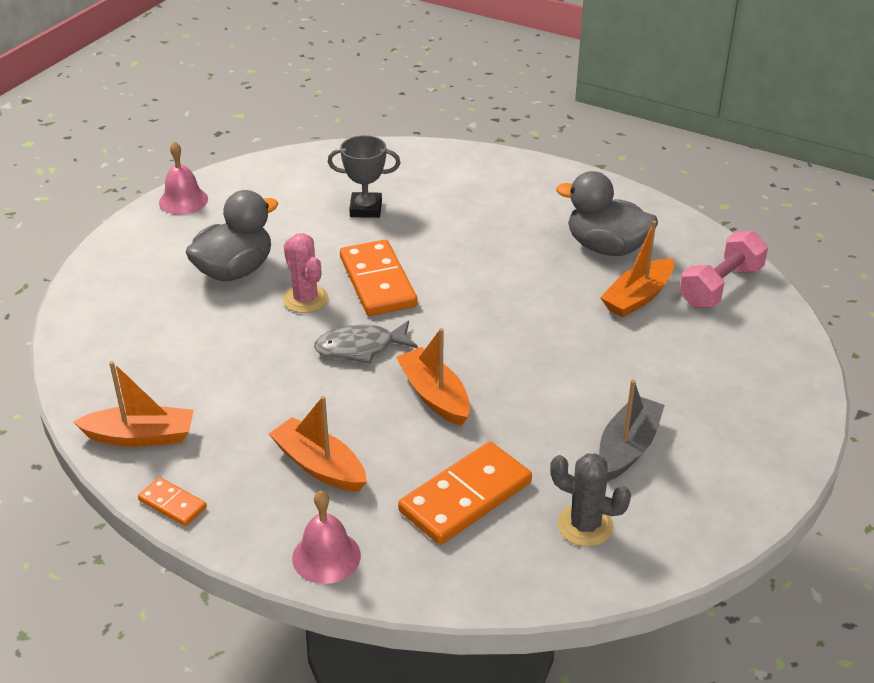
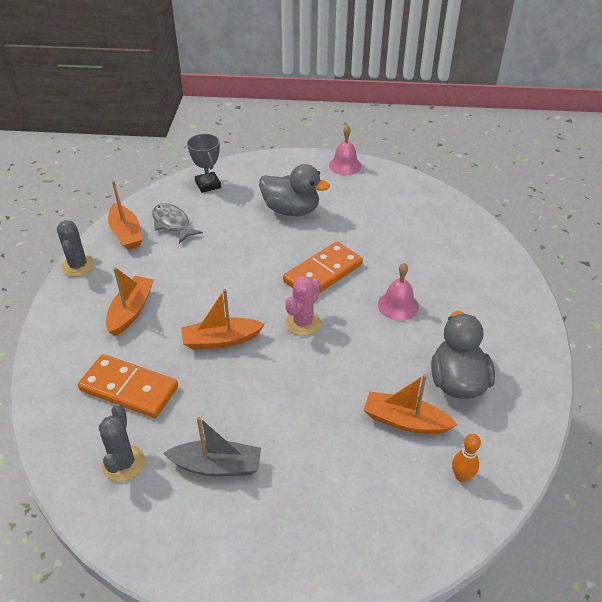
camera: 65 degrees right, 5 degrees up
orange domino [138,477,207,526] -> grey cactus [57,220,95,277]
pink cactus [283,233,329,313] -> pink cactus moved to [285,276,321,336]
pink bell [292,491,361,584] -> pink bell moved to [378,263,419,321]
grey fish [314,321,418,364] -> grey fish moved to [152,203,203,244]
grey trophy [328,135,401,218] -> grey trophy moved to [187,134,221,193]
orange boat [396,328,470,426] -> orange boat turned 135 degrees counterclockwise [181,289,265,350]
pink dumbbell [679,231,768,308] -> orange bowling pin [452,434,481,482]

